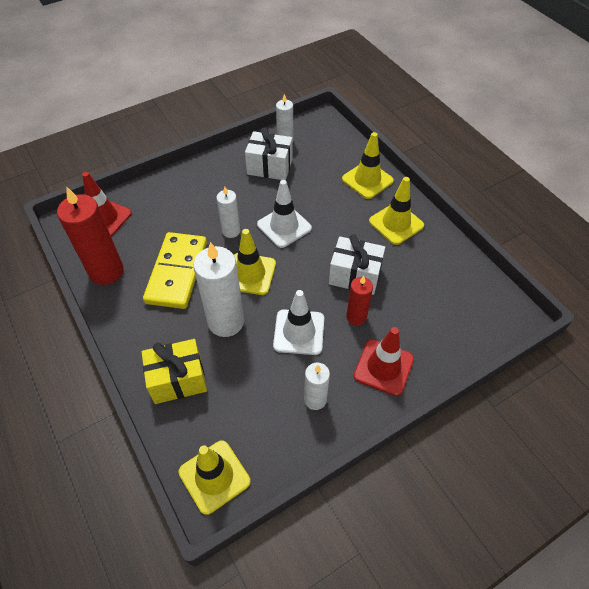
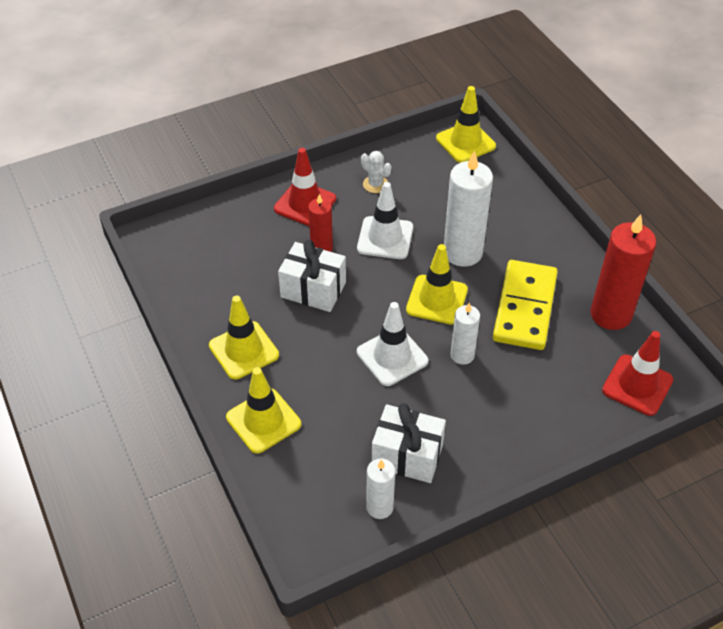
camera: 175 degrees left, 5 degrees down
yellow gift [142,339,207,404] -> none
white candle [304,362,330,410] -> white cactus [361,151,391,193]

